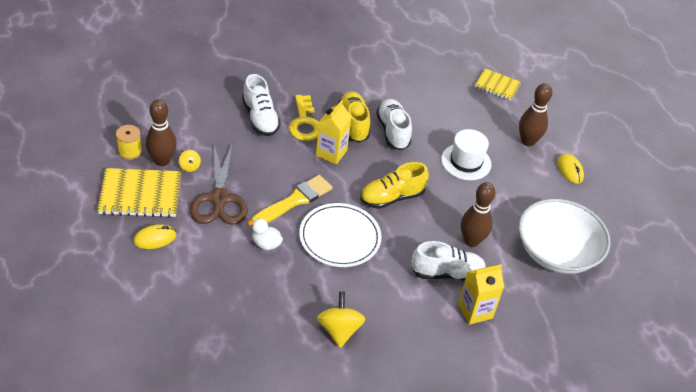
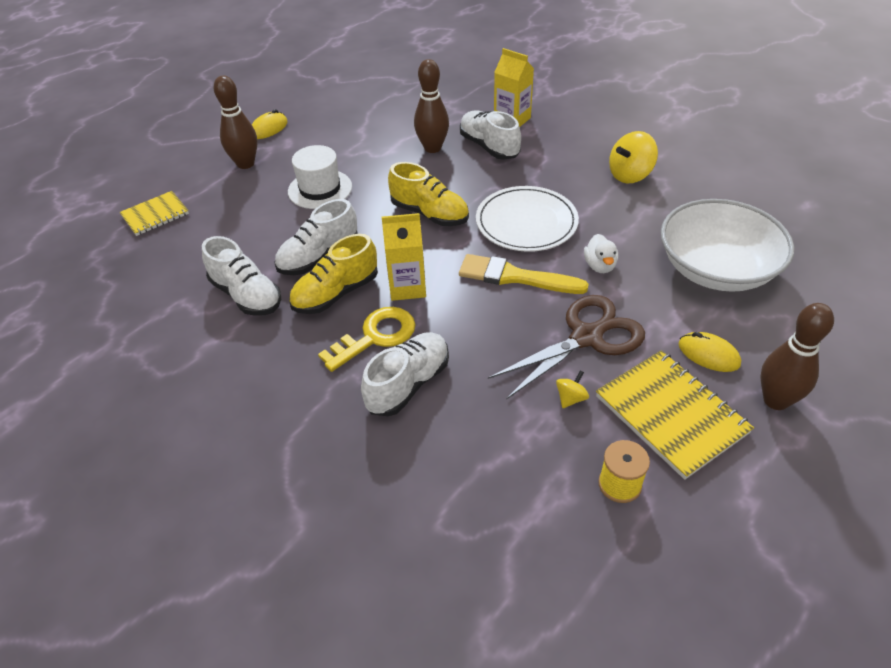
camera: 115 degrees left, 0 degrees up
brown bowling pin [146,99,177,166] -> brown bowling pin moved to [760,303,834,410]
yellow notebook [475,68,521,101] -> yellow notebook turned 60 degrees clockwise [120,191,189,236]
white bowl [519,199,611,274] -> white bowl moved to [661,199,794,292]
none -> white shoe [202,236,281,316]

